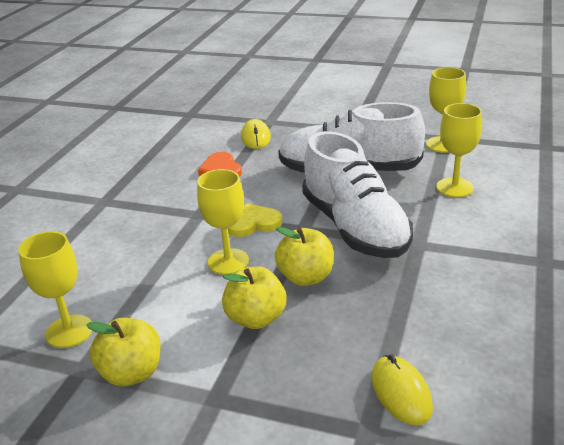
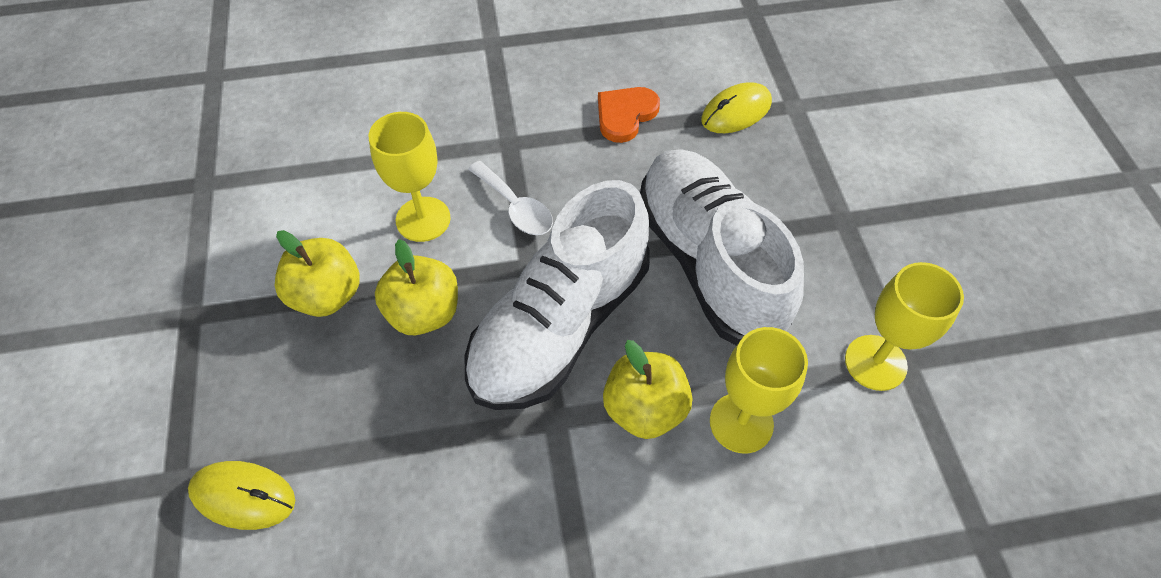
camera: 60 degrees right, 25 degrees up
yellow goblet [18,231,93,348] -> none
yellow apple [86,318,161,387] -> yellow apple moved to [603,340,692,439]
yellow heart [228,203,282,237] -> white spoon [468,161,553,235]
yellow mouse [372,355,433,425] -> yellow mouse turned 60 degrees clockwise [188,461,295,530]

